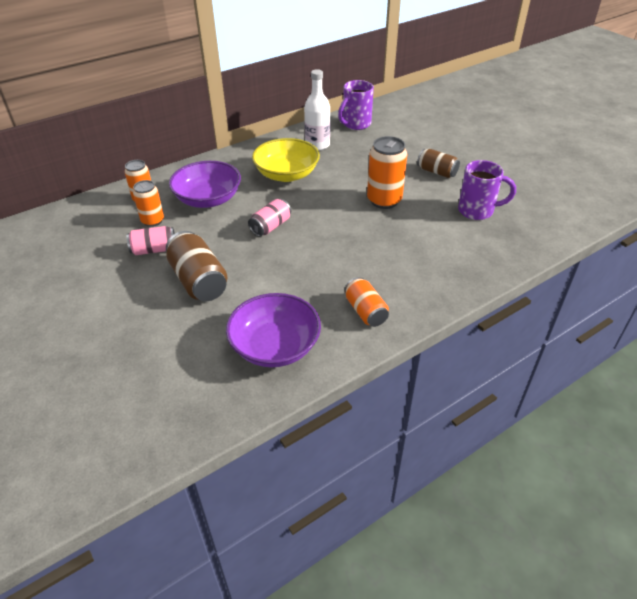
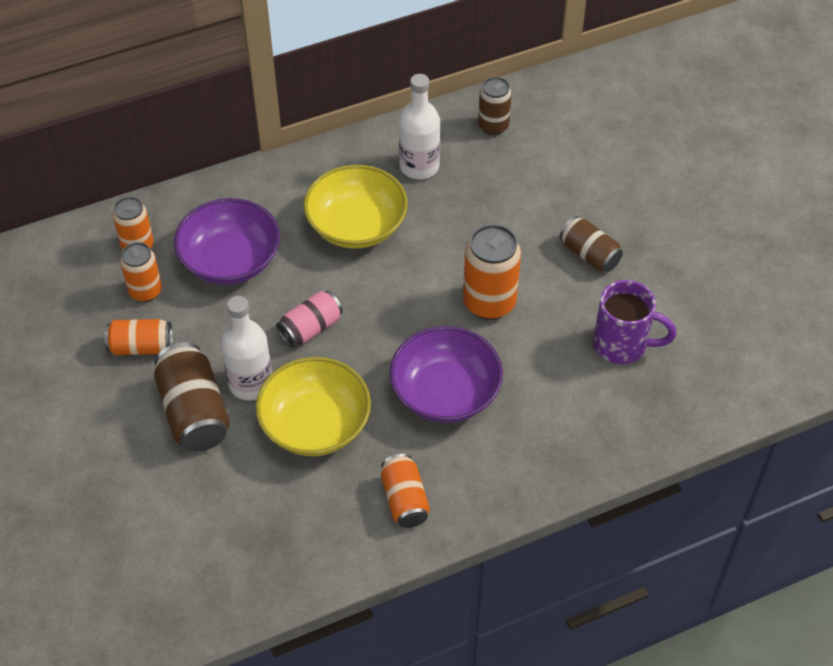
camera: 10 degrees right, 10 degrees up
pink can [127,226,175,255] -> orange can [105,319,173,355]
purple bowl [226,293,321,367] -> purple bowl moved to [389,326,503,423]
purple mug [338,80,374,130] -> brown can [478,77,512,135]
none -> white bottle [221,296,272,400]
none -> yellow bowl [256,357,371,456]

